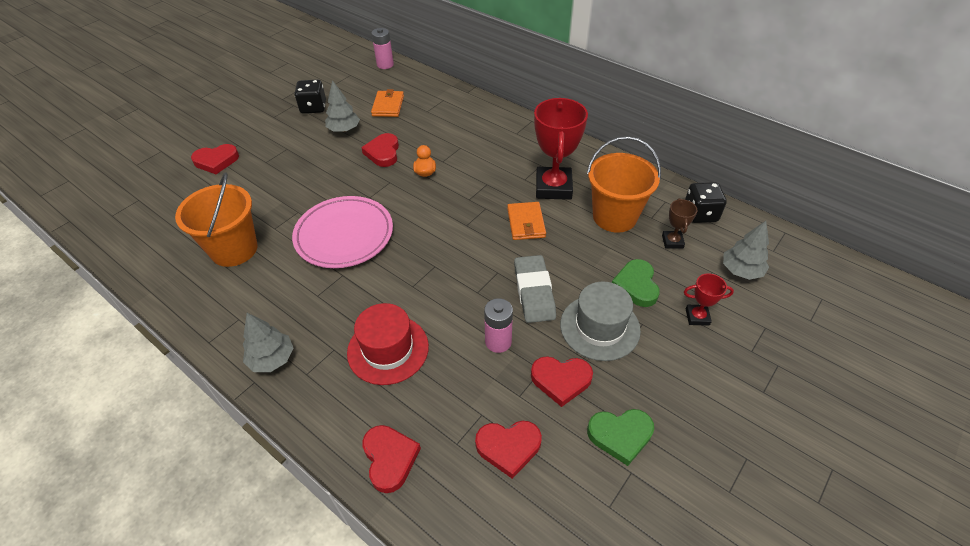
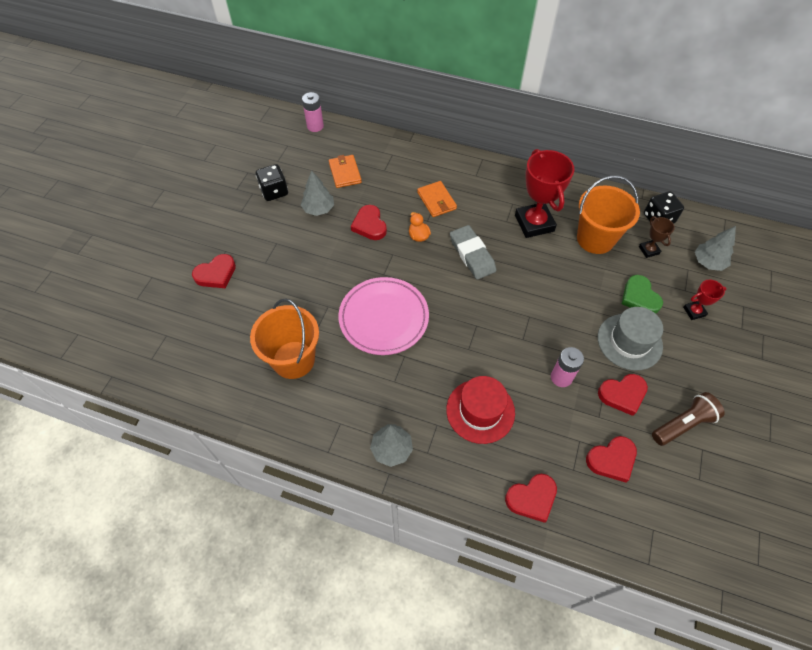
camera: 20 degrees left, 10 degrees up
red heart [362,425,421,493] -> red heart turned 105 degrees clockwise [505,474,557,523]
orange wallet [507,202,546,240] -> orange wallet moved to [417,181,457,217]
grey eraser [514,255,556,323] -> grey eraser moved to [450,225,496,279]
green heart [587,409,654,466] -> brown flashlight [652,392,725,446]

